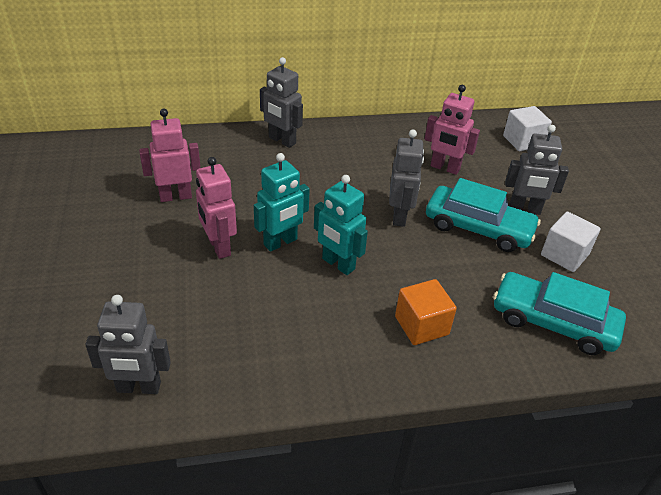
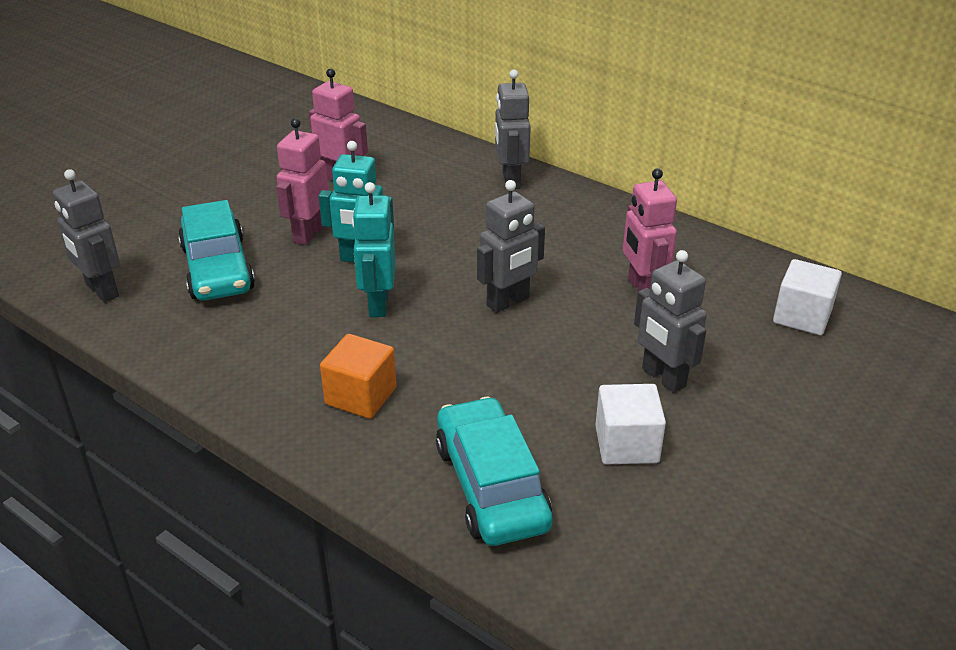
camera: 50 degrees right, 5 degrees down
turquoise car [426,178,541,252] -> turquoise car moved to [178,200,255,301]

